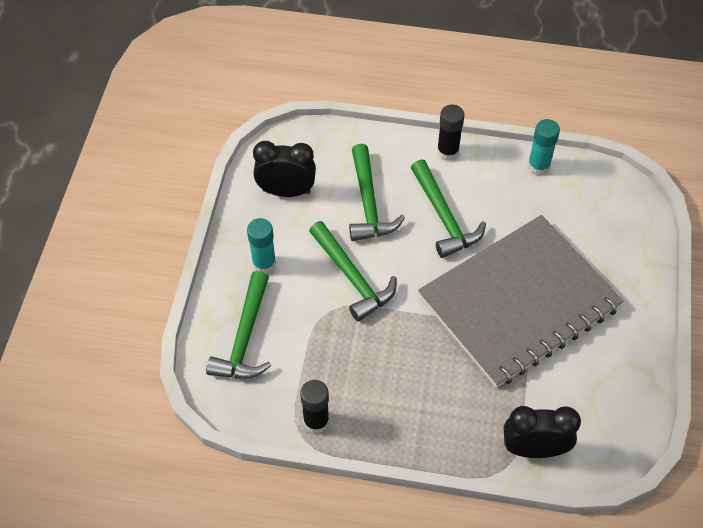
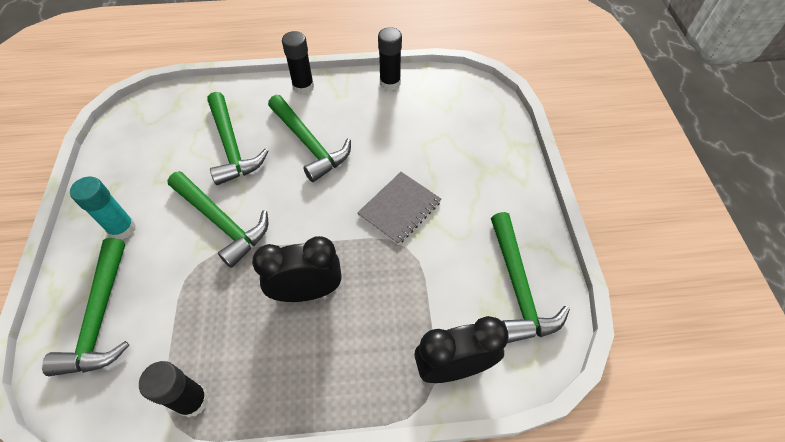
camera: 15 degrees left, 0 degrees up
black clock [253,141,316,197] -> black clock moved to [252,236,341,302]
grey notebook [418,215,624,388] -> grey notebook [357,172,441,245], size x0.40
turquoise glue stick [528,119,560,175] -> black glue stick [378,27,402,90]
none -> green hammer [491,212,570,343]

